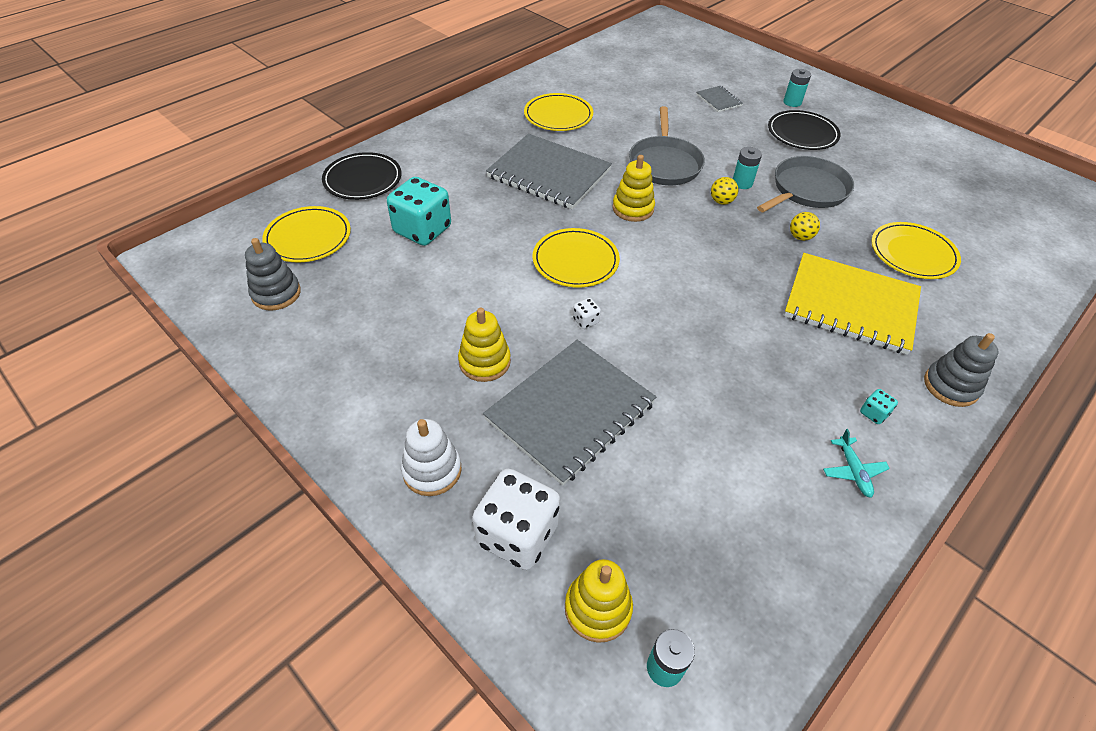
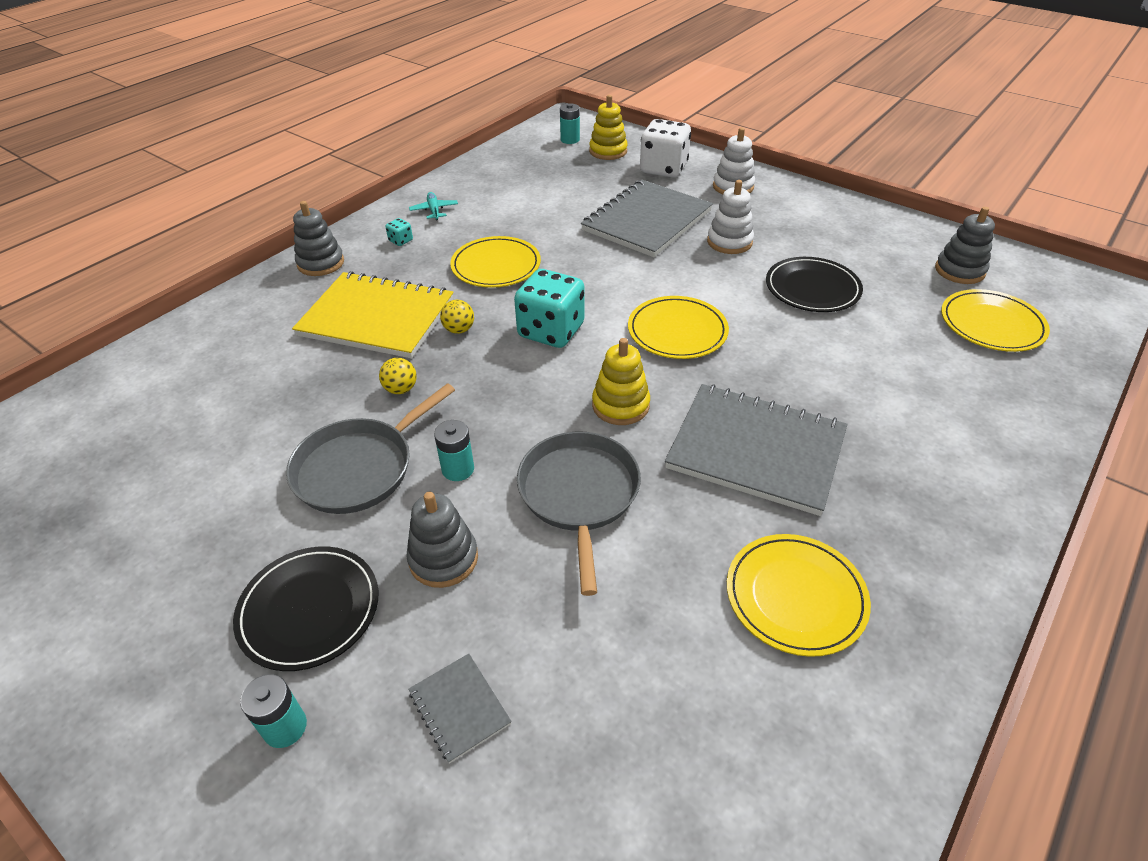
camera: 175 degrees right, 5 degrees down
black plate [322,152,401,200] -> black plate moved to [766,257,863,312]
turquoise dice [387,177,451,246] -> turquoise dice moved to [514,269,585,348]
yellow stacking toy [458,307,511,382] -> white stacking toy [707,180,754,254]
white dice [573,298,601,329] -> none
yellow ball [711,177,738,205] -> yellow ball moved to [440,300,474,334]
yellow plate [871,222,961,279] -> yellow plate moved to [450,236,541,288]
none -> grey stacking toy [406,492,478,588]

